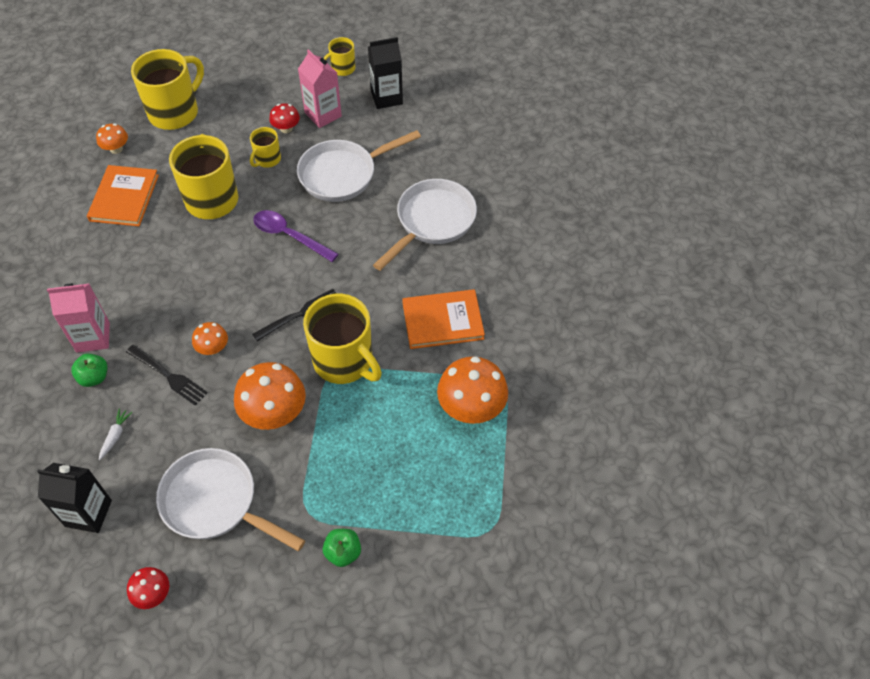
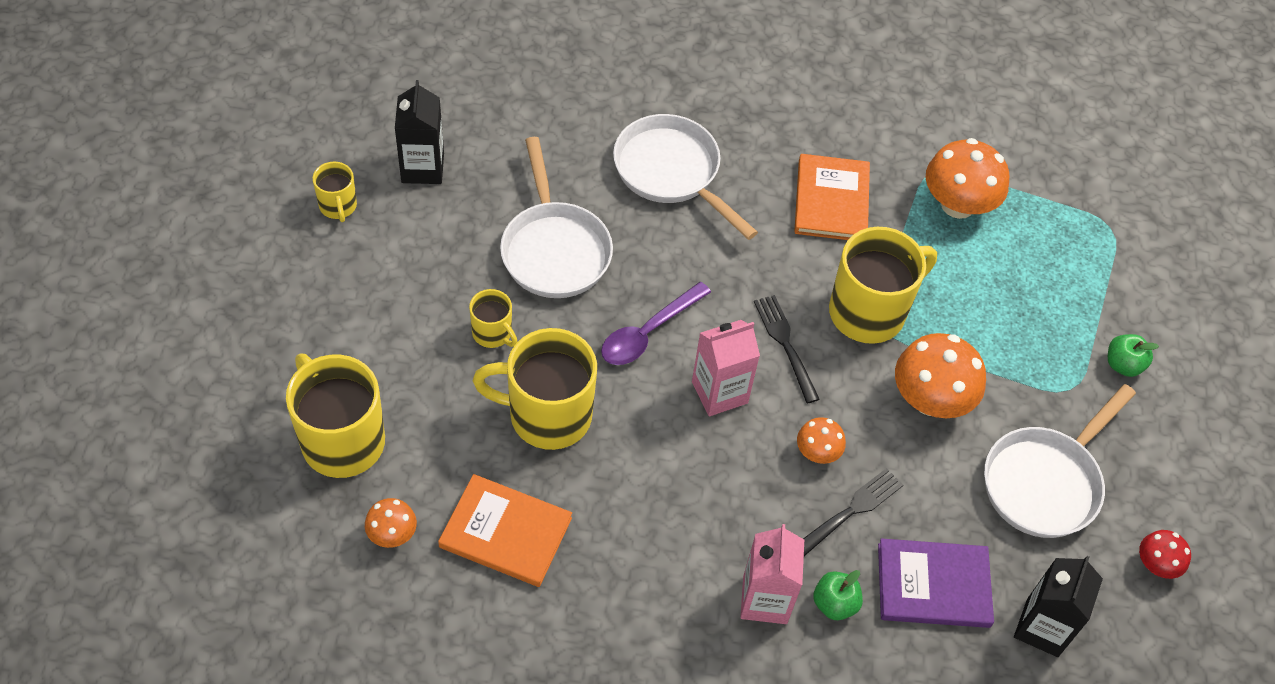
camera: 80 degrees left, 0 degrees up
white carrot [99,409,133,460] -> purple book [878,538,994,628]
red mushroom [269,103,300,133] -> none
pink carton [298,49,342,128] -> pink carton moved to [692,320,760,416]

